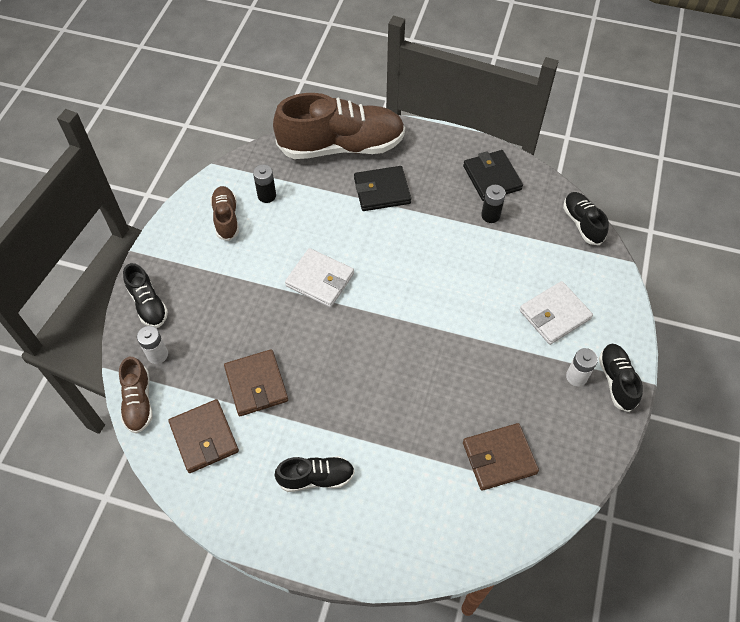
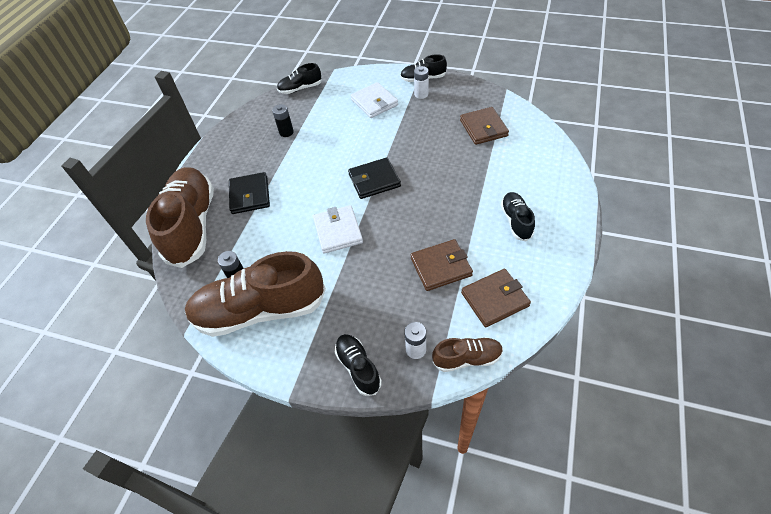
camera: 85 degrees left, 5 degrees down
black shoe [123,263,168,328] -> black shoe turned 90 degrees counterclockwise [335,334,382,396]
brown shoe [210,186,239,241] -> brown shoe [185,251,326,337], size x2.10
white wallet [285,248,354,308] -> white wallet turned 45 degrees counterclockwise [313,205,363,254]
black wallet [463,150,523,201] -> black wallet moved to [348,157,401,199]

